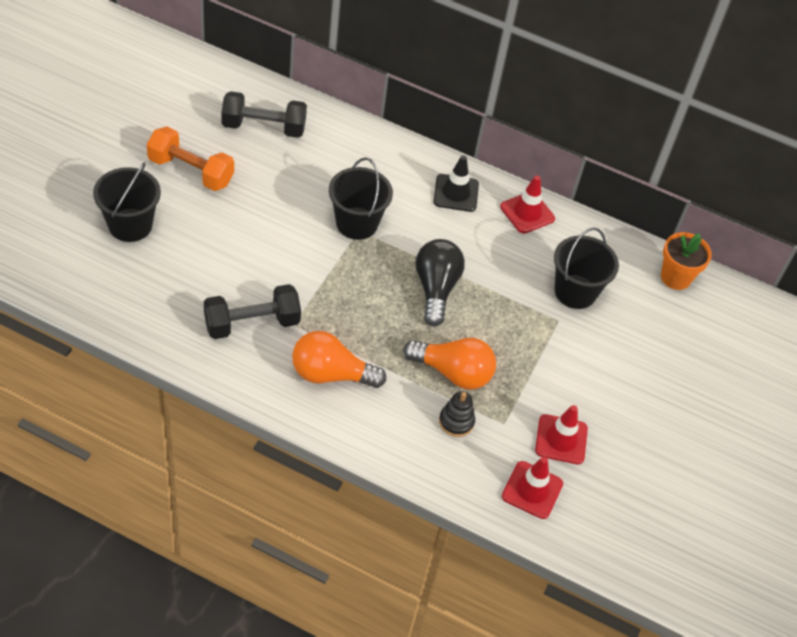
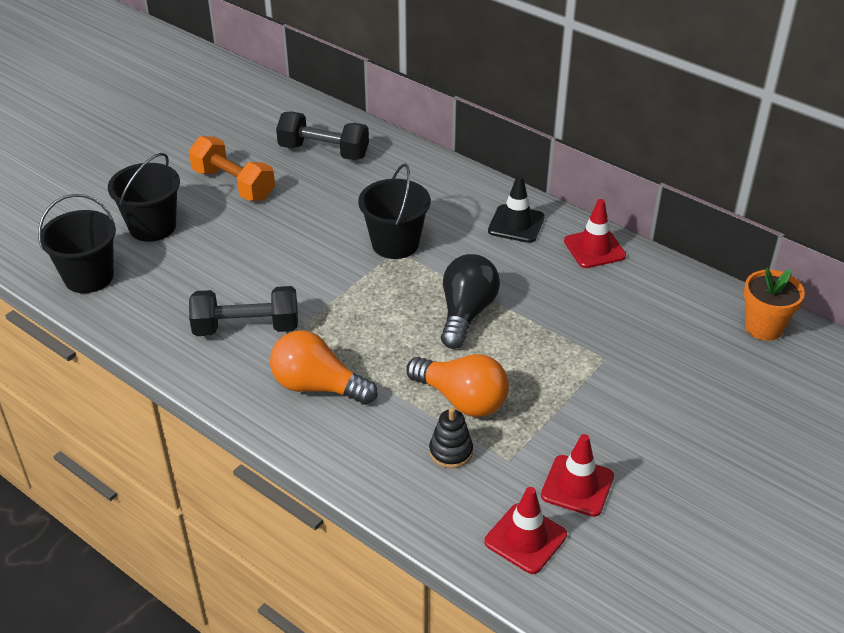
camera: 20 degrees right, 10 degrees down
black bucket [554,227,619,309] -> black bucket moved to [38,194,116,293]

